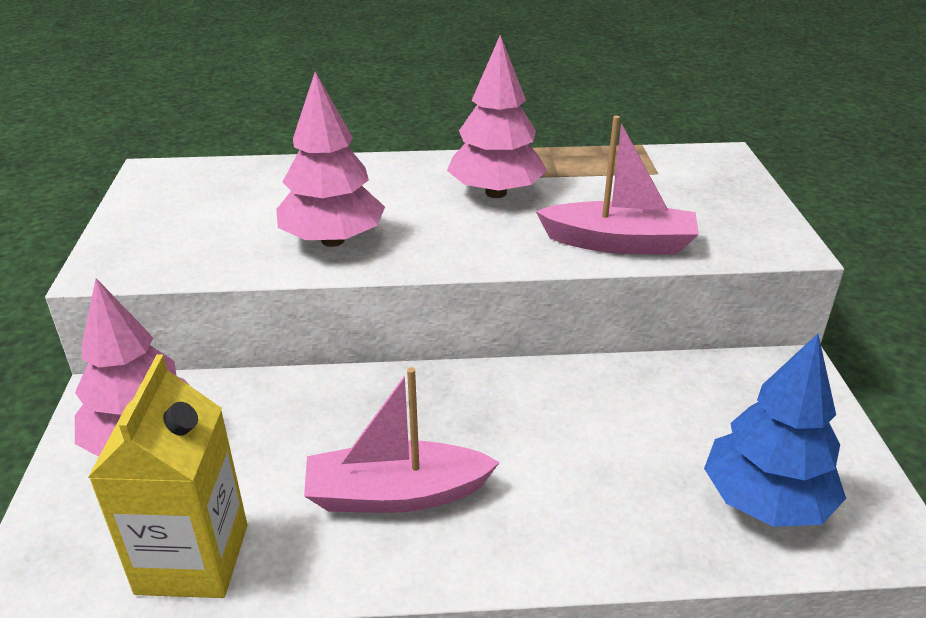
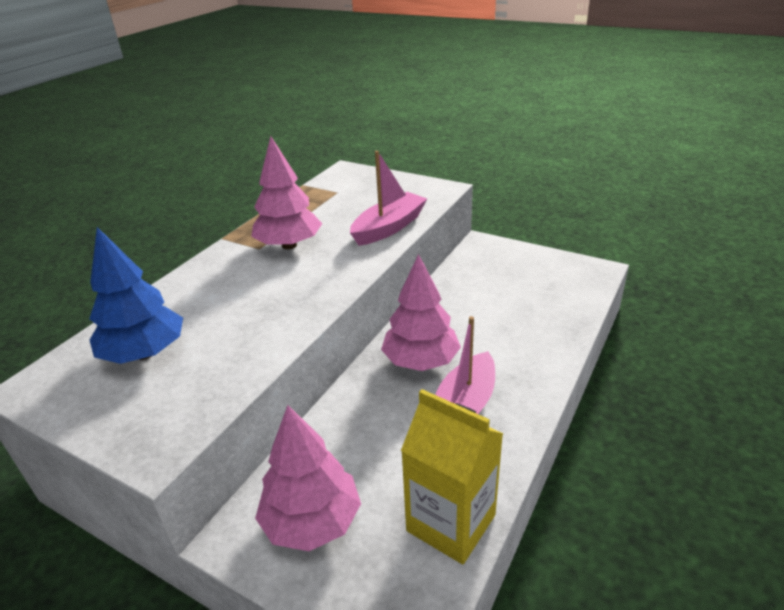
camera: 55 degrees left, 0 degrees up
pink tree [276,72,385,247] -> pink tree moved to [381,254,461,371]
blue tree [704,334,846,527] -> blue tree moved to [89,227,183,364]

